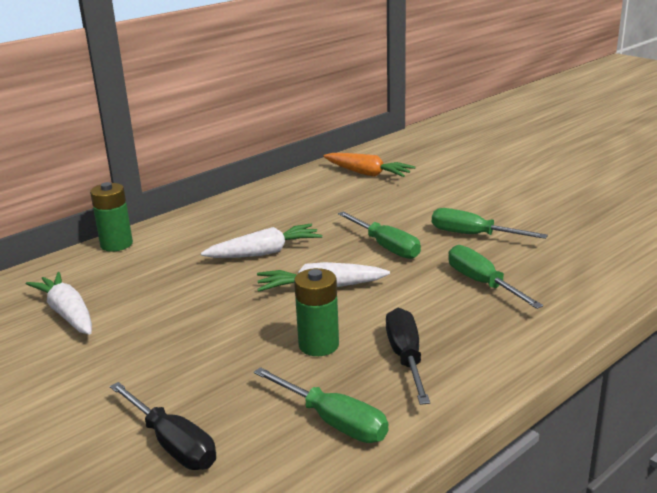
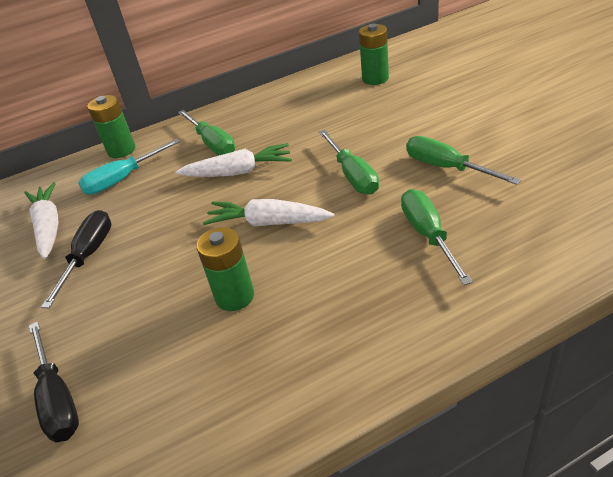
camera: 20 degrees right, 15 degrees up
green screwdriver [254,367,389,443] -> green screwdriver moved to [178,110,235,155]
orange carrot [323,153,416,177] -> green battery [359,24,389,85]
black screwdriver [386,308,430,405] -> black screwdriver moved to [41,210,112,308]
none -> turquoise screwdriver [78,139,180,195]

